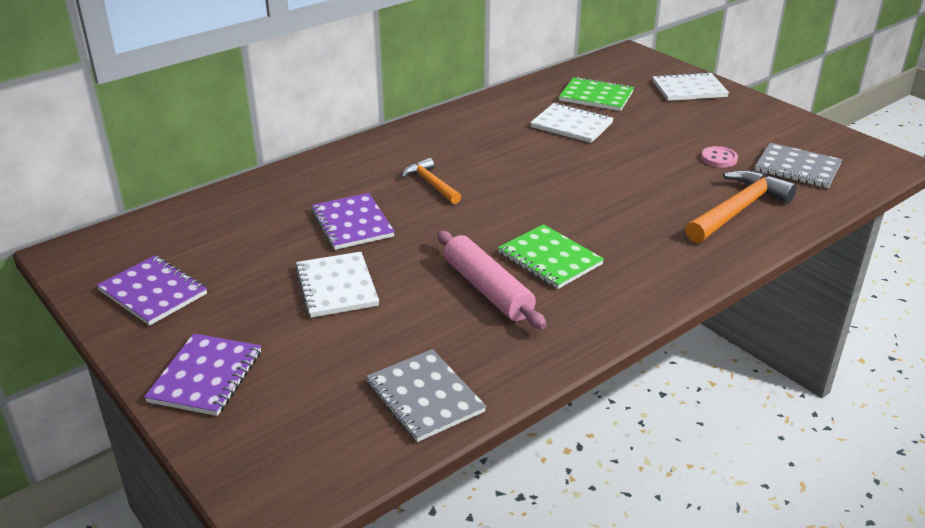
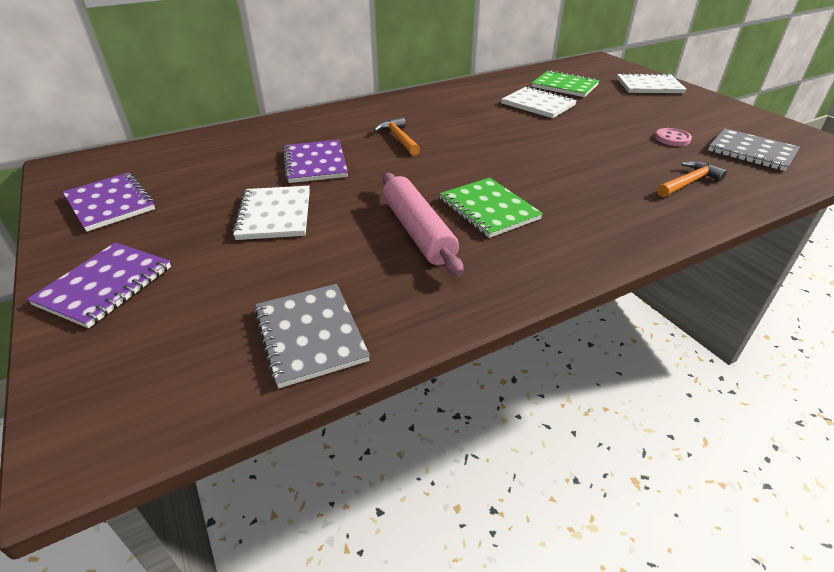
camera: 10 degrees right, 5 degrees up
orange hammer [685,170,797,243] -> orange hammer [657,161,727,197], size x0.58

